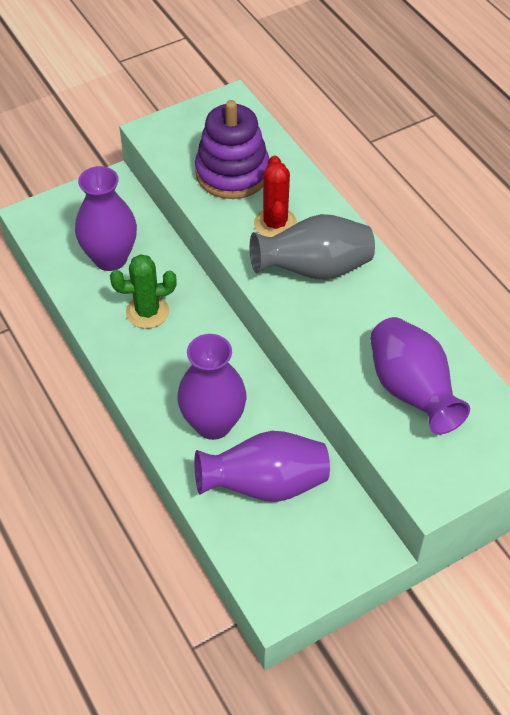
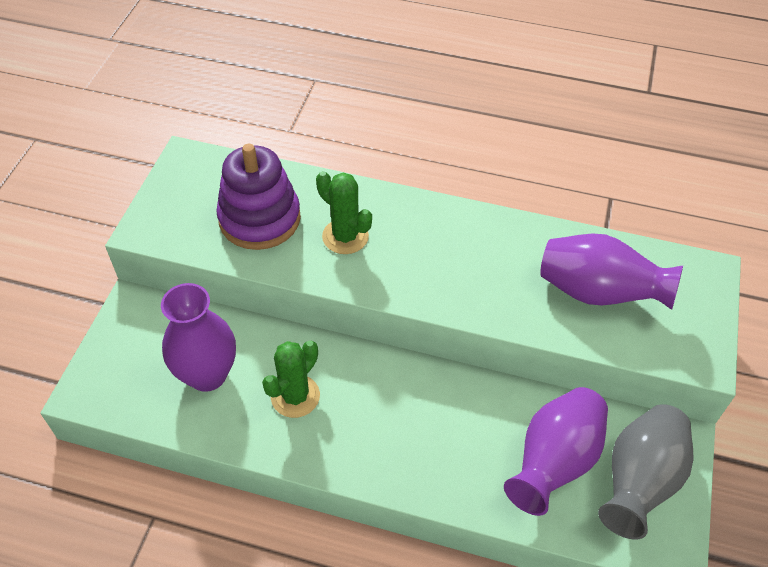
camera: 45 degrees left, 0 degrees up
purple vase [177,334,247,440] -> none
grey vase [250,214,375,280] -> grey vase moved to [598,404,694,540]
red cactus [254,156,297,237] -> green cactus [316,171,372,254]

